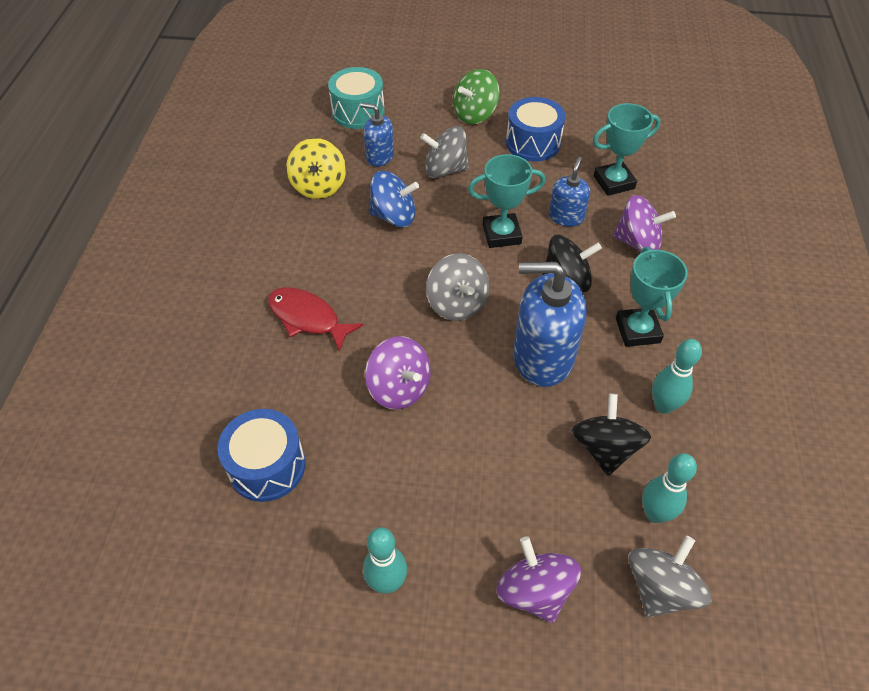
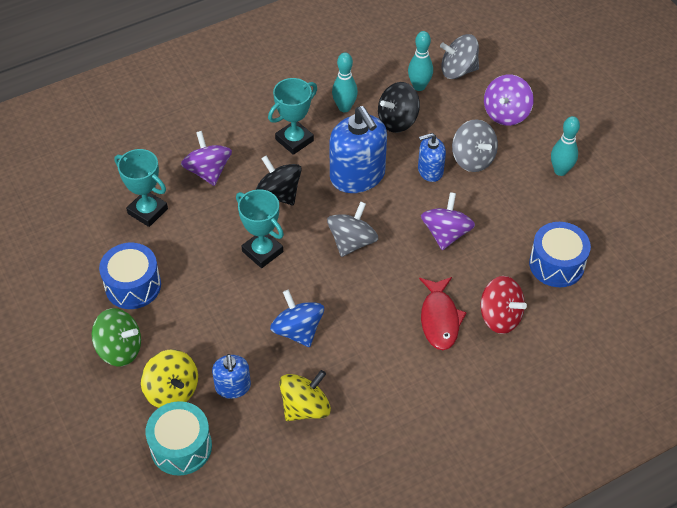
camera: 125 degrees left, 0 degrees up
grey spinning top [420,126,469,178] -> grey spinning top moved to [452,119,498,172]
blue soap dispenser [549,157,590,227] -> blue soap dispenser moved to [418,133,446,182]
none -> yellow spinning top [141,350,198,408]
none -> red spinning top [480,276,527,334]

